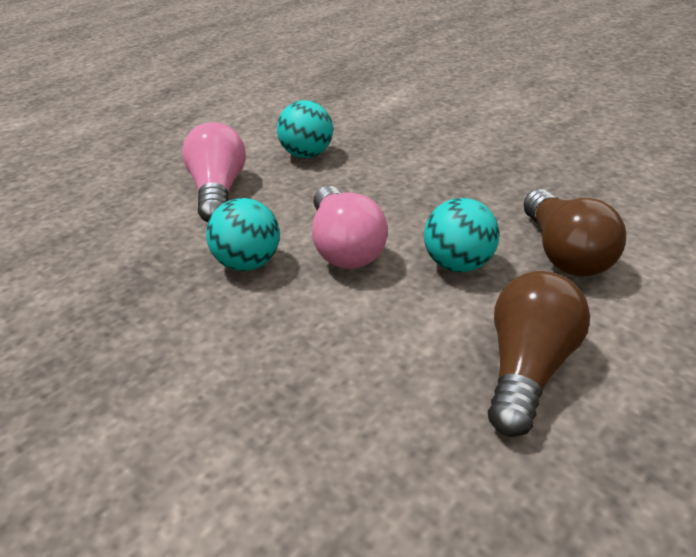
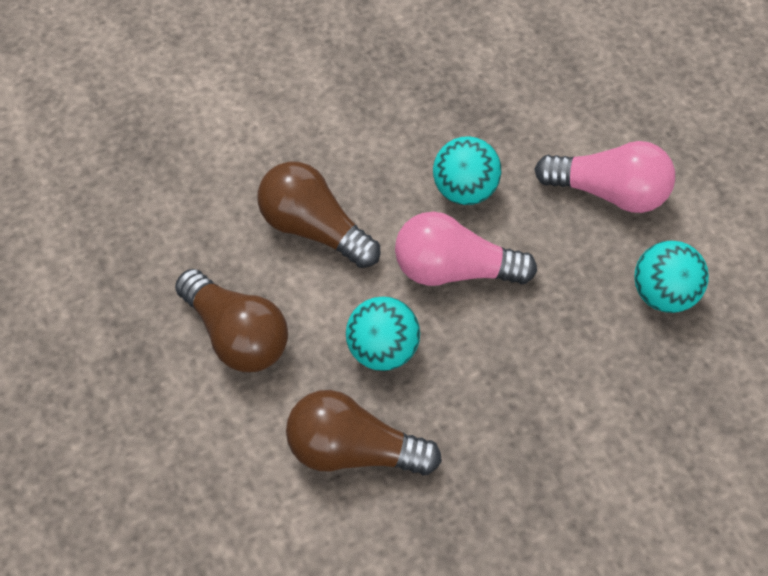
camera: 110 degrees right, 20 degrees up
none -> brown light bulb [258,161,380,268]

